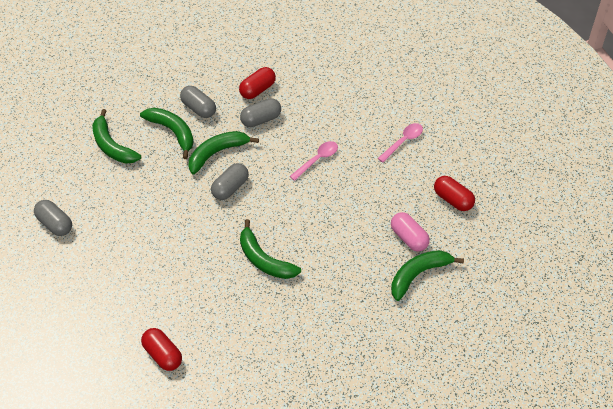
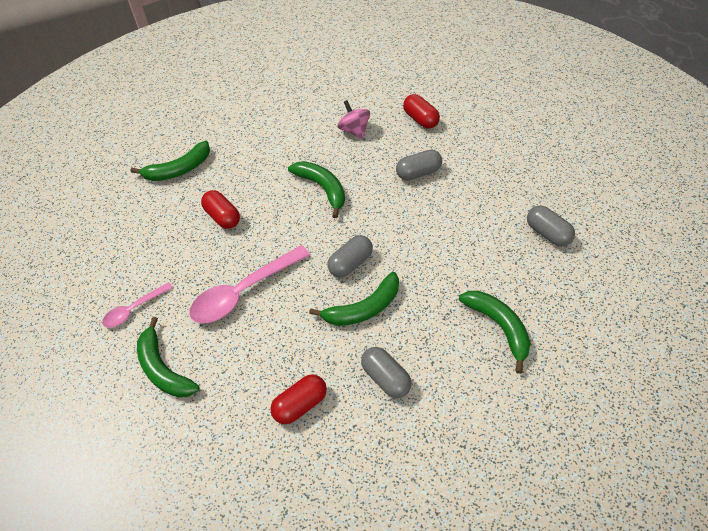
camera: 170 degrees left, 0 degrees up
green banana [140,108,194,159] -> green banana moved to [137,317,200,398]
grey capsule [240,98,281,127] -> grey capsule moved to [396,149,442,180]
pink spoon [290,141,338,181] -> pink spoon [189,245,310,323], size x1.81
pink capsule [391,212,430,251] -> none
red capsule [434,176,475,211] -> red capsule moved to [201,190,240,229]
none -> pink spinning top [337,100,370,139]

